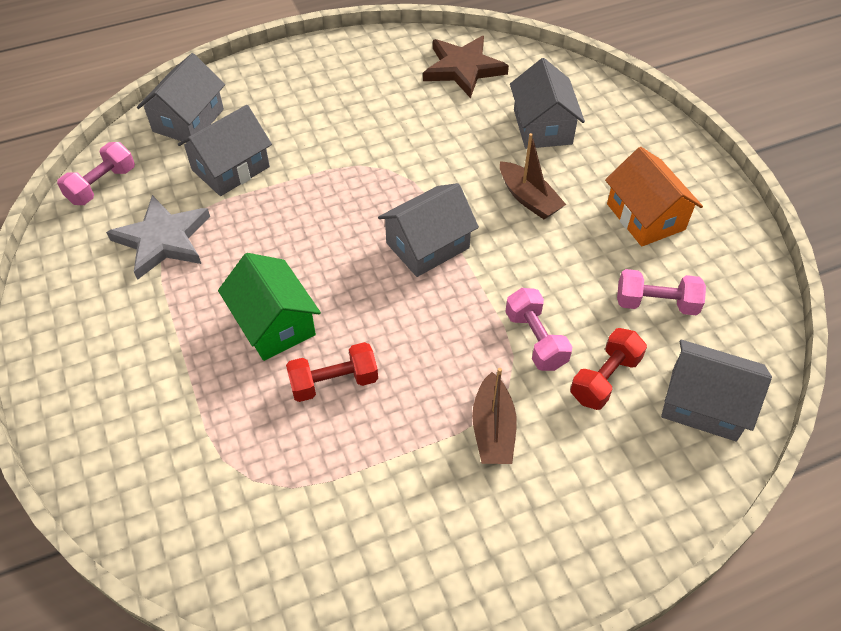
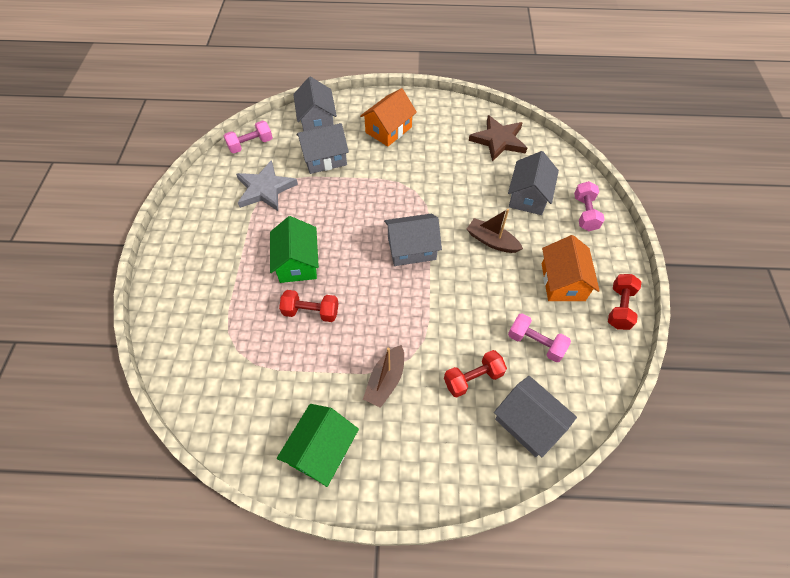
camera: 25 degrees right, 5 degrees up
grey house [137,53,225,143] -> grey house turned 60 degrees counterclockwise [293,76,337,131]
brown boat [500,133,566,219] -> brown boat turned 135 degrees clockwise [467,209,523,253]
pink dumbbell [505,288,572,371] -> pink dumbbell moved to [574,181,605,231]
none -> green house [277,404,359,487]
none -> orange house [360,88,417,147]
none -> red dumbbell [608,274,641,330]

